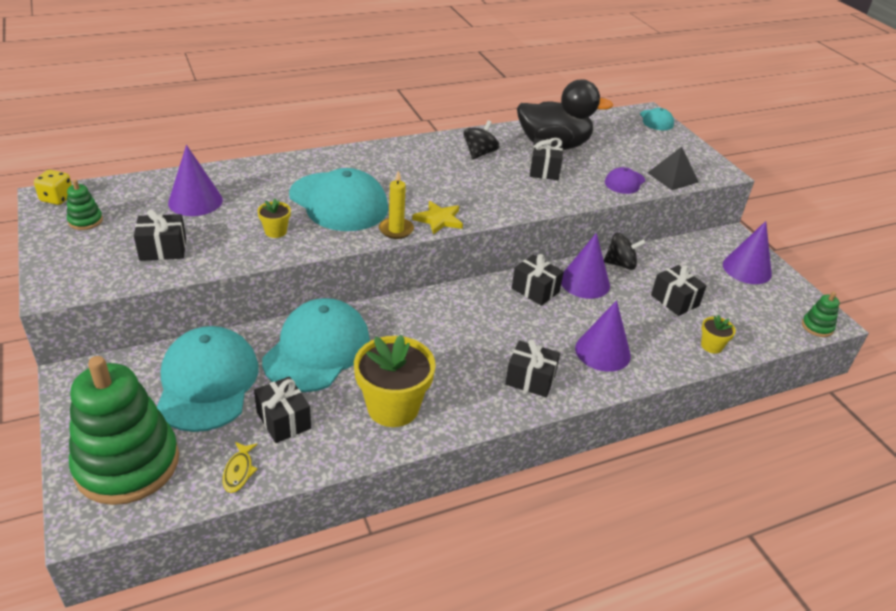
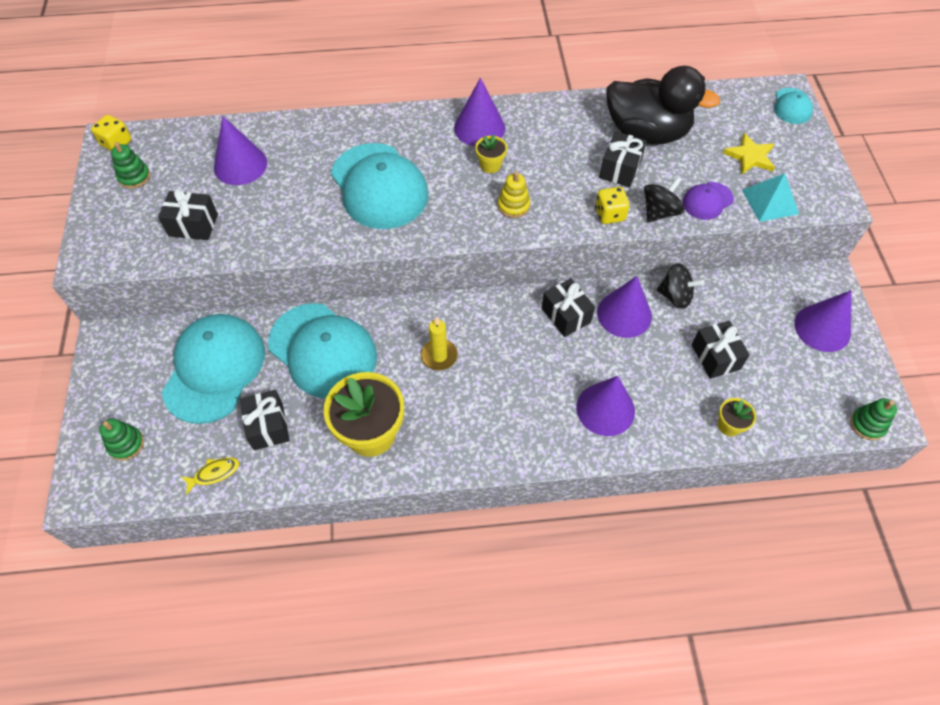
camera: 20 degrees right, 20 degrees up
green stacking toy [69,356,179,505] -> green stacking toy [99,419,144,461], size x0.40
yellow fish [222,442,258,493] -> yellow fish turned 135 degrees counterclockwise [181,458,239,495]
yellow flower pot [257,199,291,238] -> yellow flower pot moved to [475,135,507,173]
turquoise cap [262,298,370,392] -> turquoise cap turned 90 degrees clockwise [268,303,377,398]
yellow candle [379,171,414,239] -> yellow candle moved to [421,317,458,370]
yellow star [412,201,463,235] -> yellow star moved to [723,133,775,174]
black spinning top [464,120,499,159] -> black spinning top moved to [644,176,684,222]
black gift [505,340,560,397] -> none
black pyramid [648,147,699,190] -> turquoise pyramid [742,173,799,222]
none -> purple cone [454,78,505,146]
none -> yellow stacking toy [498,171,530,218]
none -> yellow dice [595,187,630,224]

